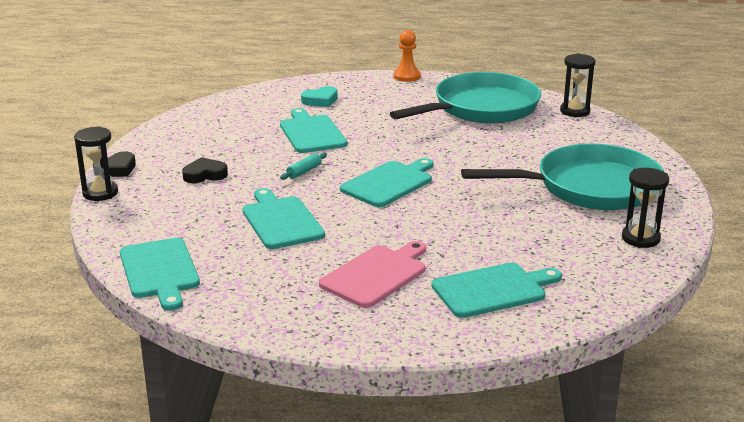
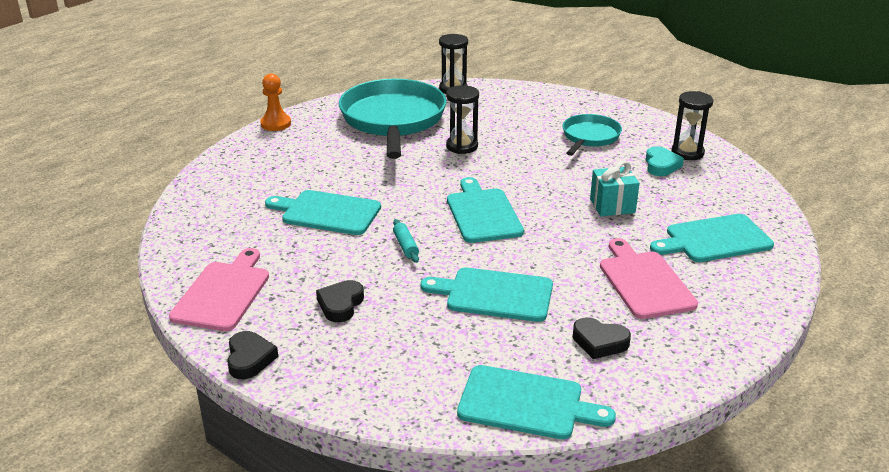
camera: 55 degrees left, 5 degrees up
black hourglass [74,126,118,201] -> black hourglass moved to [446,85,479,154]
turquoise heart [301,86,338,107] -> turquoise heart moved to [646,146,684,176]
turquoise cutting board [432,263,562,318] -> turquoise cutting board turned 120 degrees counterclockwise [650,214,774,262]
turquoise pan [461,144,664,210] -> turquoise pan [563,114,622,156], size x0.53
none -> pink cutting board [169,248,269,331]
none -> black heart [573,317,631,359]
none -> turquoise gift [590,161,639,216]

